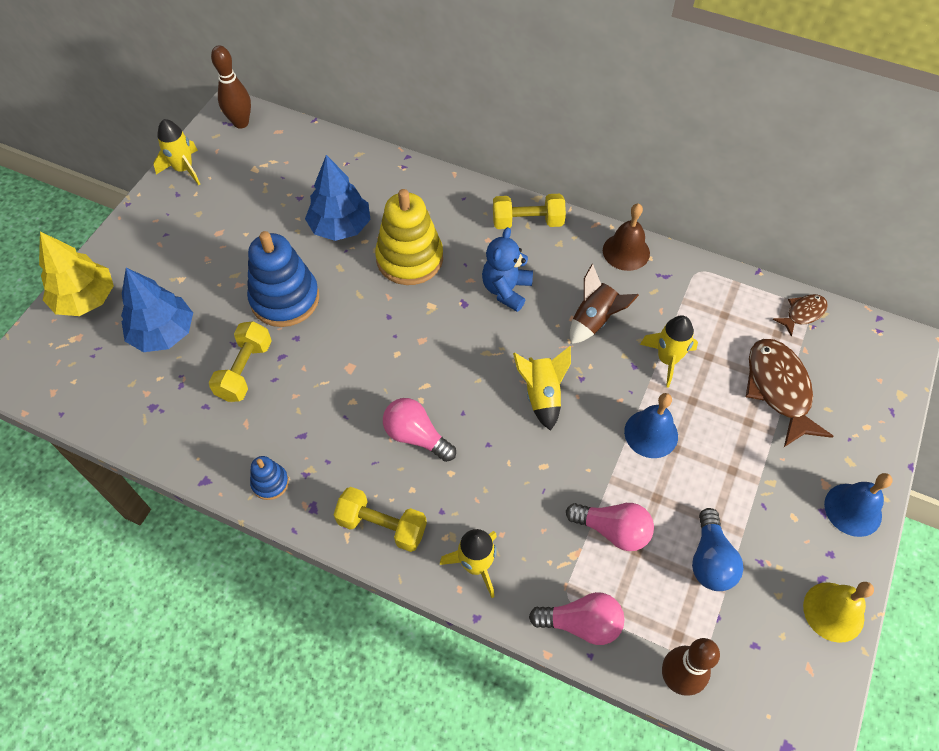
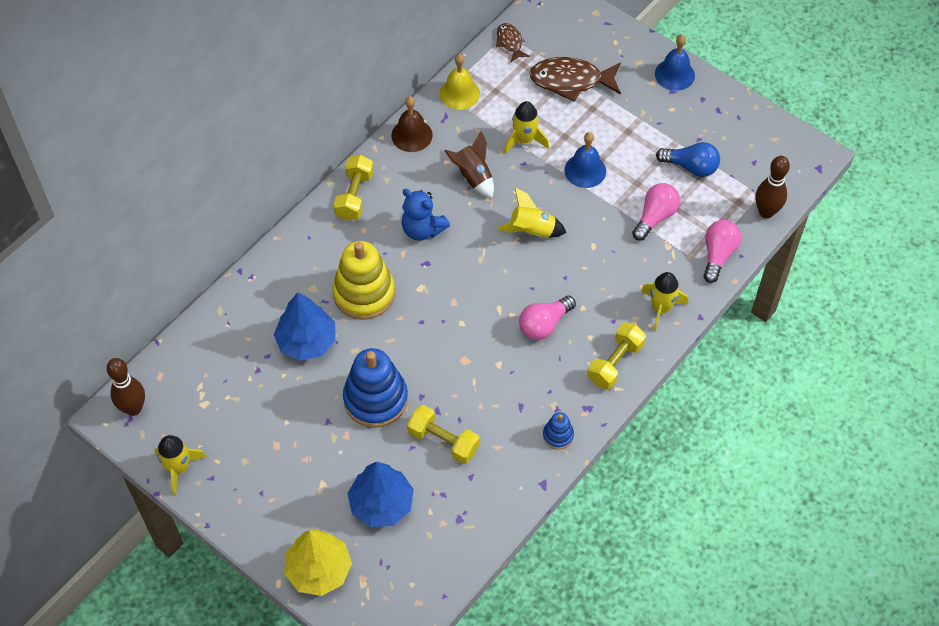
camera: 75 degrees left, 0 degrees up
yellow bell [803,582,874,643] -> yellow bell moved to [440,54,480,110]

